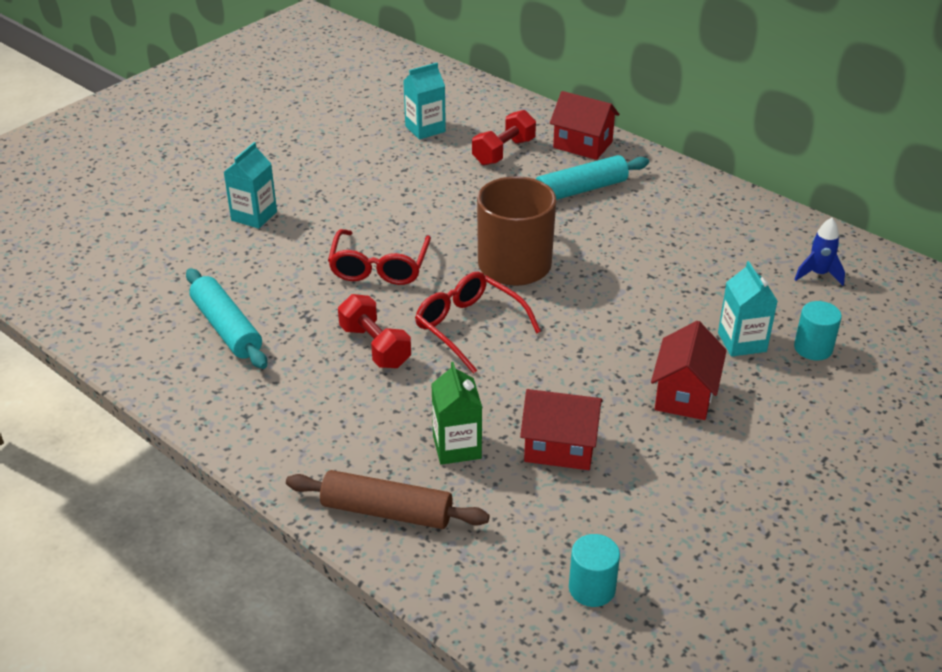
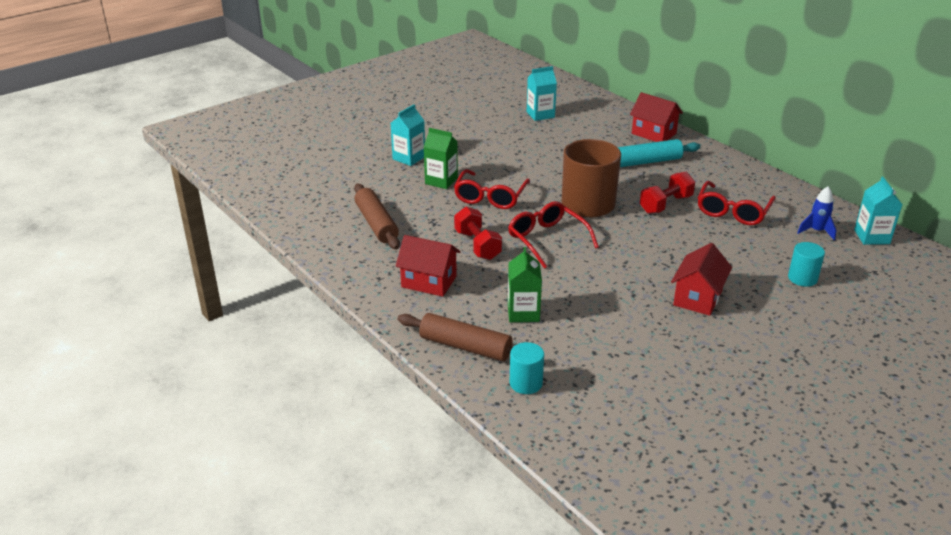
camera: 10 degrees right, 5 degrees down
turquoise rolling pin [186,268,267,369] -> brown rolling pin [354,184,400,249]
red dumbbell [472,110,536,165] -> red dumbbell moved to [640,172,695,214]
red house [520,389,603,470] -> red house moved to [396,235,460,297]
turquoise cylinder [569,534,620,607] -> turquoise cylinder moved to [510,342,544,394]
turquoise carton [718,261,777,357] -> turquoise carton moved to [854,176,902,245]
none -> green carton [424,128,458,189]
none -> red glasses [698,181,776,225]

